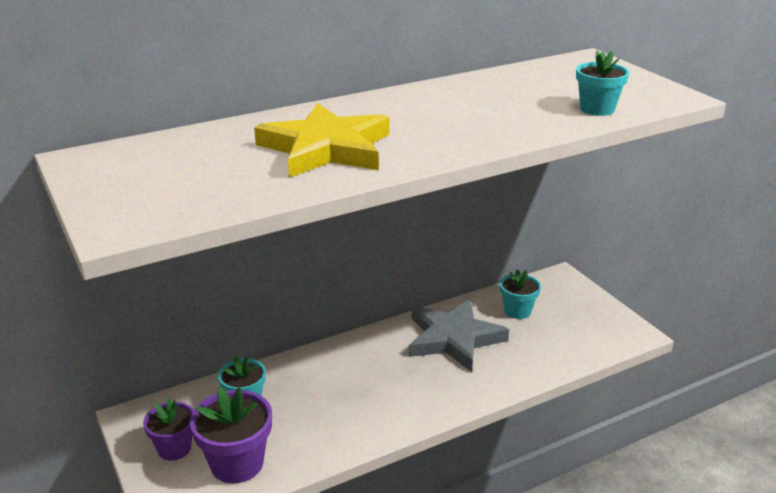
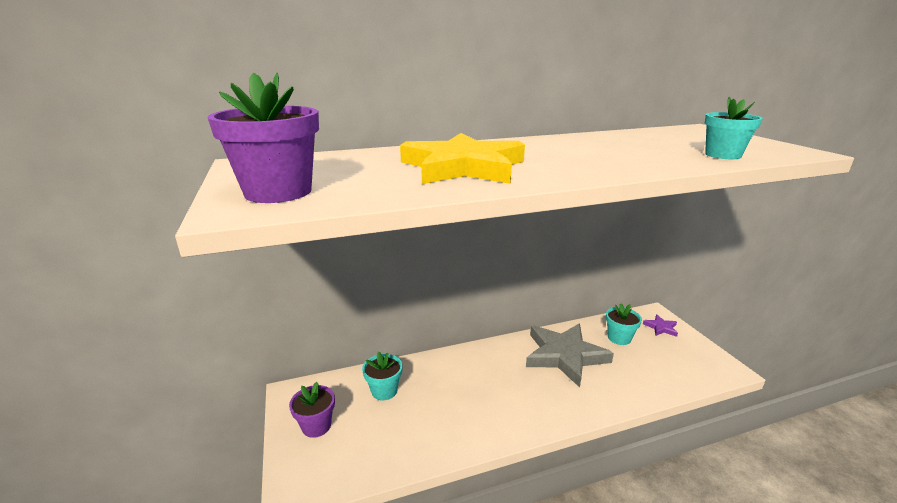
camera: 10 degrees right, 5 degrees down
purple flower pot [190,387,272,483] -> purple flower pot moved to [208,72,319,203]
none -> purple star [643,314,678,337]

